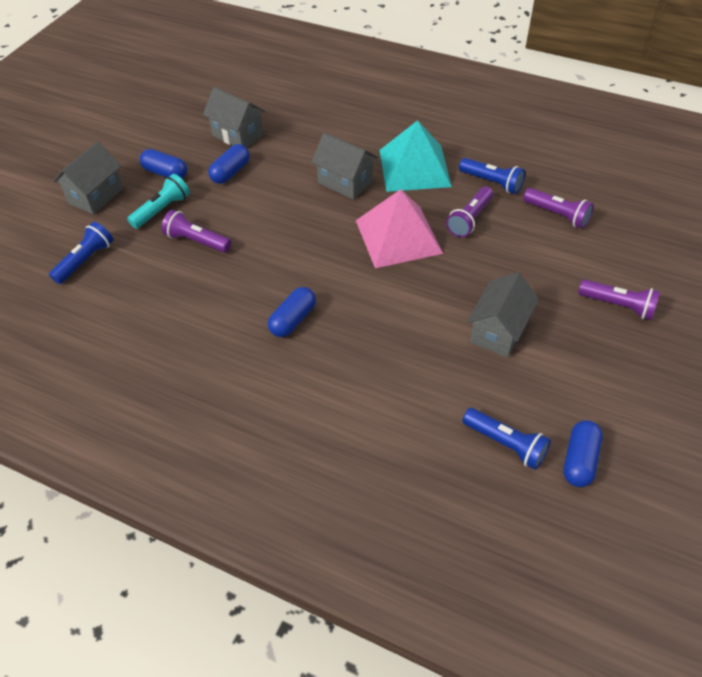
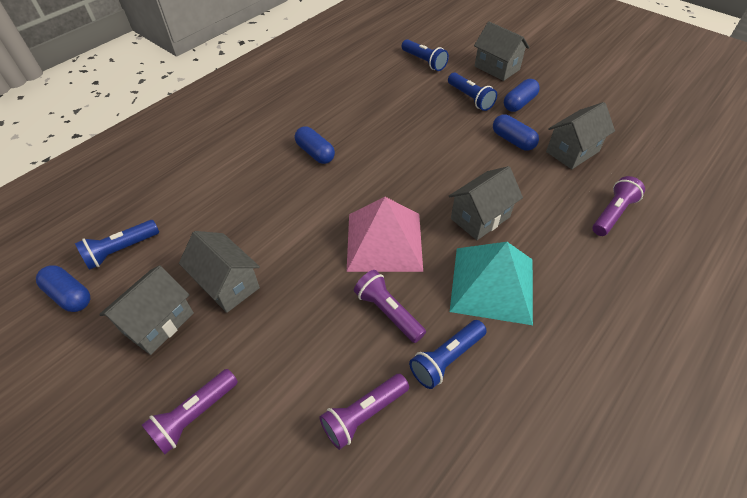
camera: 105 degrees right, 0 degrees up
turquoise flashlight [127,174,190,229] -> blue flashlight [448,73,497,111]
purple flashlight [162,210,231,253] -> purple flashlight moved to [592,176,645,236]
none -> grey house [99,265,194,355]

